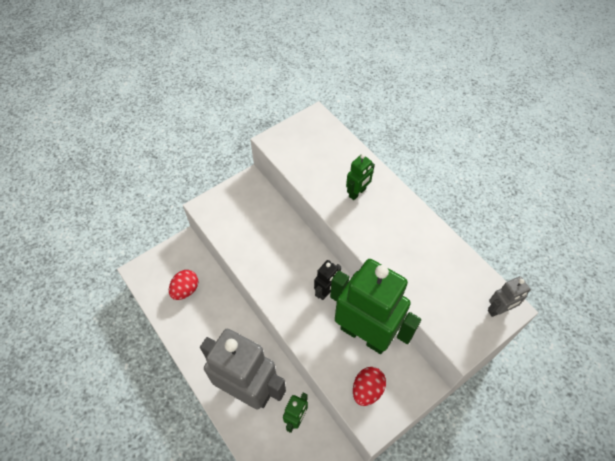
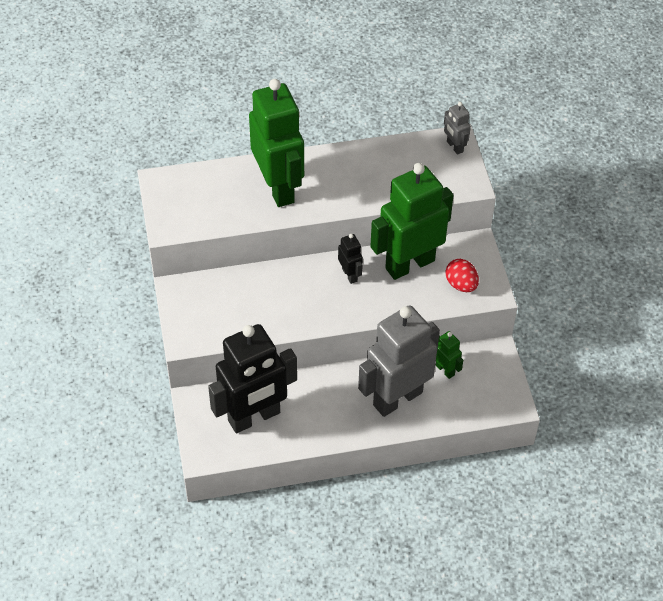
camera: 65 degrees left, 5 degrees down
red egg [169,270,198,300] -> black robot [208,324,297,433]
green robot [346,154,375,200] -> green robot [249,79,304,207], size x2.32
grey robot [488,276,531,317] -> grey robot turned 150 degrees clockwise [444,102,471,155]

